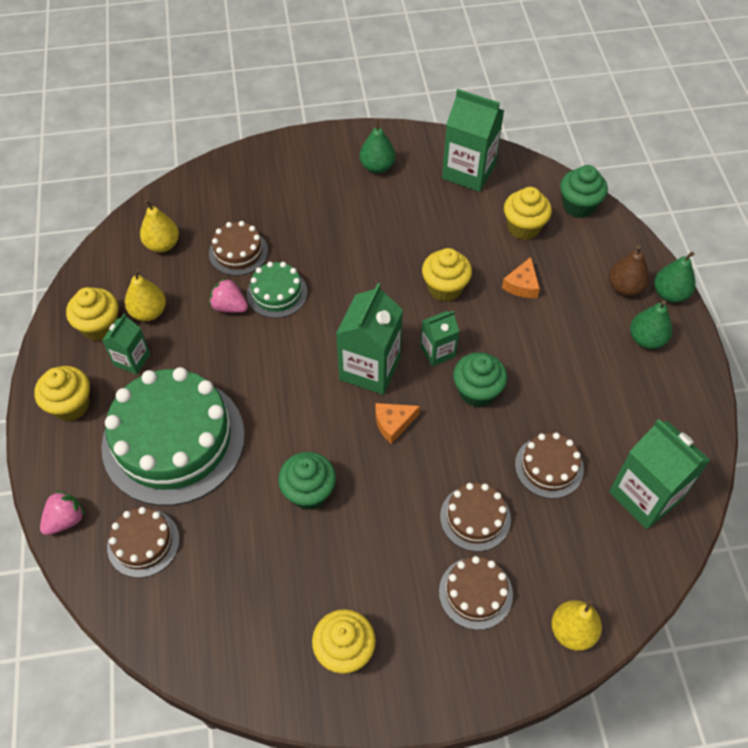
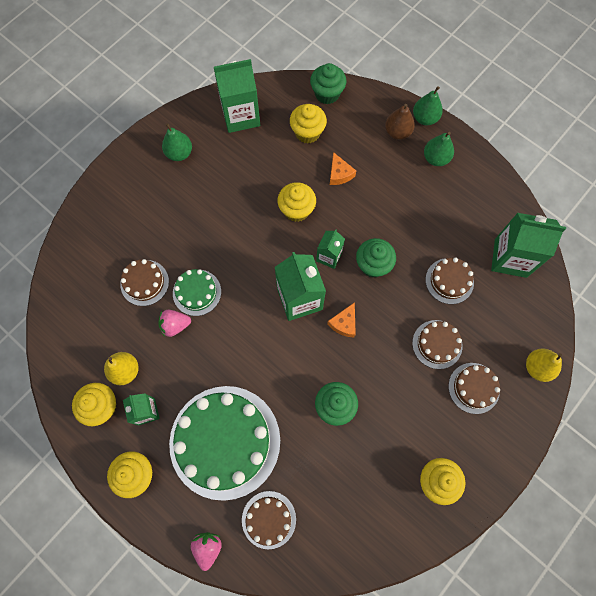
camera: 40 degrees left, 15 degrees up
yellow pear [140,200,179,252] -> none

